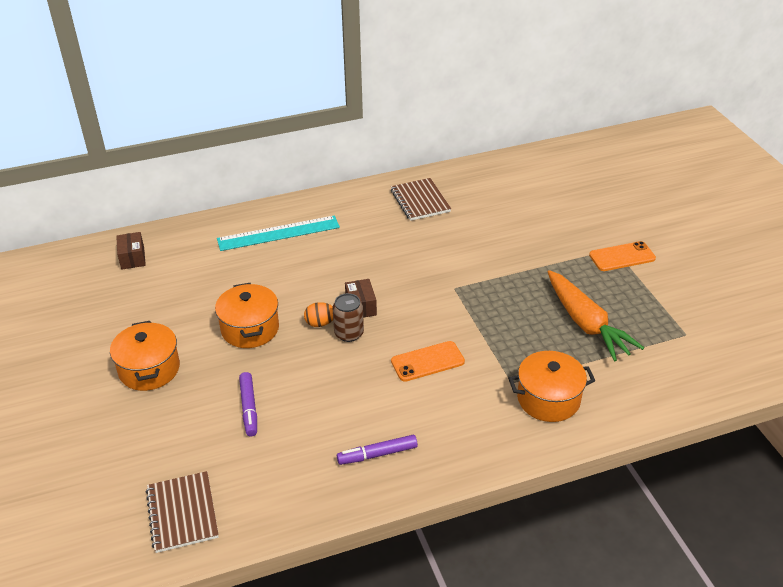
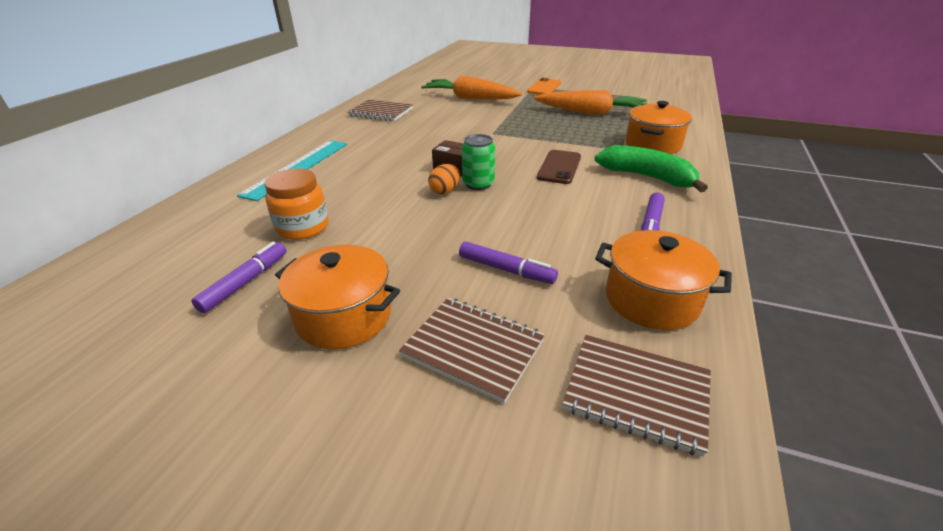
camera: 50 degrees left, 5 degrees down
brown box [116,232,146,269] -> none
orange pot [215,283,279,348] -> orange pot moved to [595,230,732,330]
brown can [332,293,364,342] -> green can [462,134,495,190]
orange phone [391,341,465,382] -> brown phone [537,150,581,184]
none -> purple marker [191,242,286,313]
none -> orange jar [264,168,329,240]
none -> brown notebook [399,298,545,403]
none -> orange carrot [421,76,522,99]
none -> green banana [595,145,708,192]

